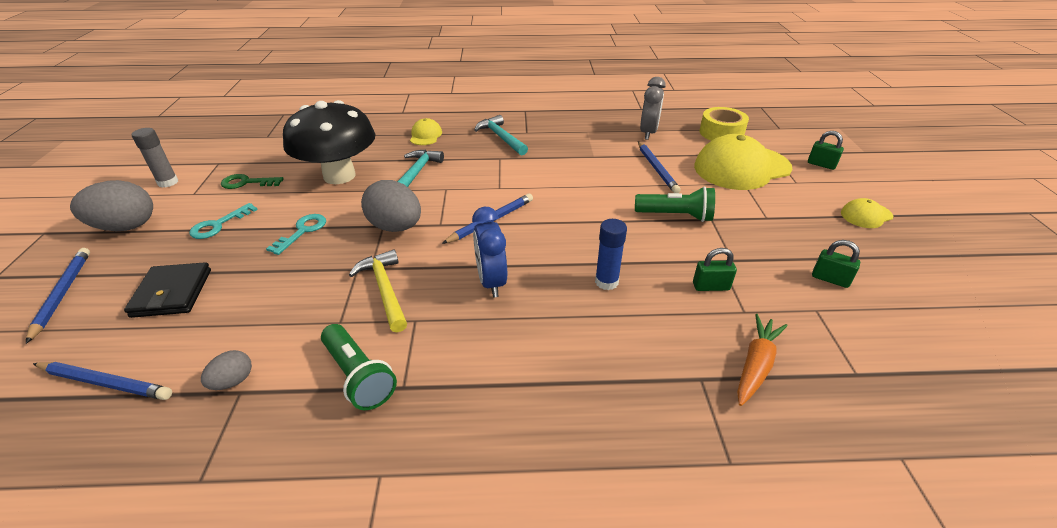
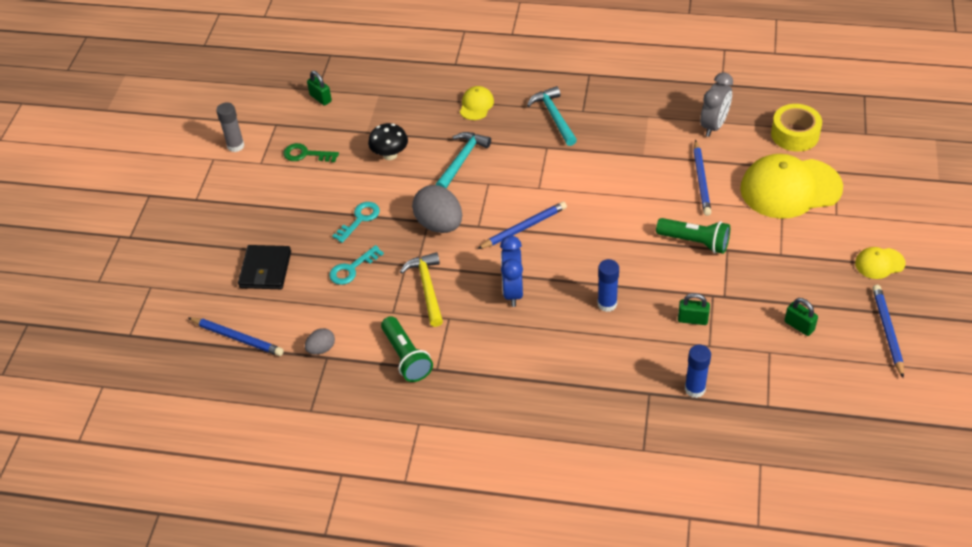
camera: 15 degrees right, 10 degrees up
blue pencil [26,248,90,344] -> blue pencil moved to [873,285,904,378]
grey egg [70,180,153,231] -> none
turquoise key [189,203,258,239] -> turquoise key moved to [329,245,384,285]
black mushroom [283,100,375,184] -> black mushroom [368,123,408,160], size x0.49
orange carrot [737,314,788,406] -> blue glue stick [685,345,711,398]
green padlock [808,131,844,170] -> green padlock moved to [307,71,332,106]

